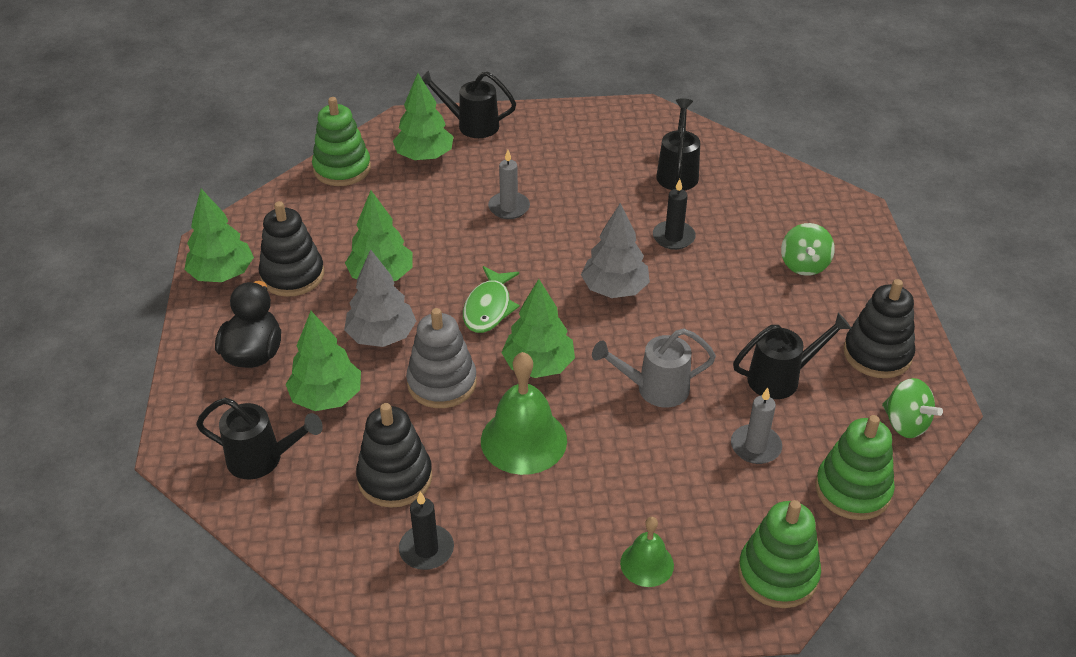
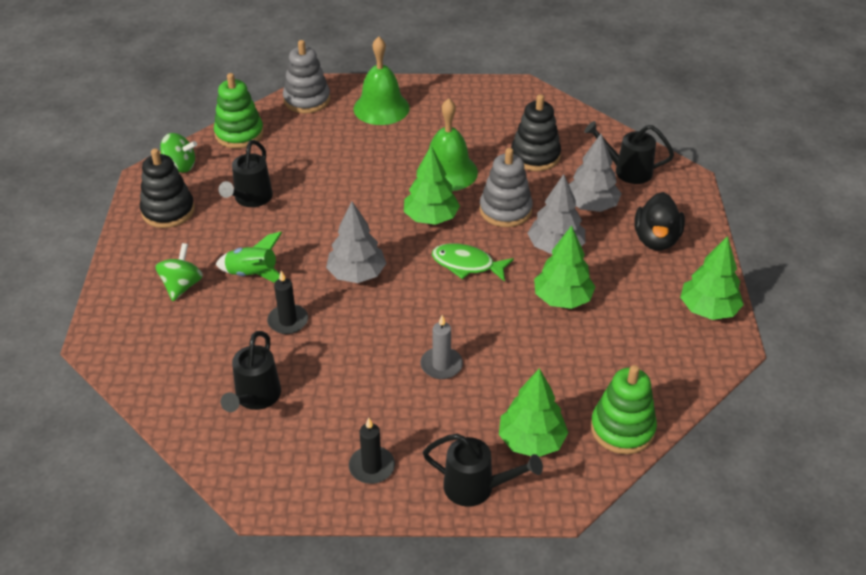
camera: 175 degrees left, 0 degrees up
black stacking toy [259,201,324,297] -> none
green tree [286,311,361,411] -> grey tree [569,134,622,212]
black candle [399,492,454,570] -> black candle moved to [349,417,395,484]
green fish [463,266,520,333] -> green fish turned 90 degrees counterclockwise [432,243,514,282]
grey watering can [592,328,716,408] -> none
green bell [620,517,674,587] -> green bell [354,36,410,125], size x1.77
grey candle [731,387,782,464] -> none
black watering can [733,313,852,399] -> black watering can turned 60 degrees counterclockwise [219,140,273,207]
green stacking toy [738,500,821,608] -> grey stacking toy [283,40,330,113]
green spinning top [882,378,943,438] -> green spinning top turned 135 degrees clockwise [160,133,197,173]
none -> green rocket [216,232,282,283]

